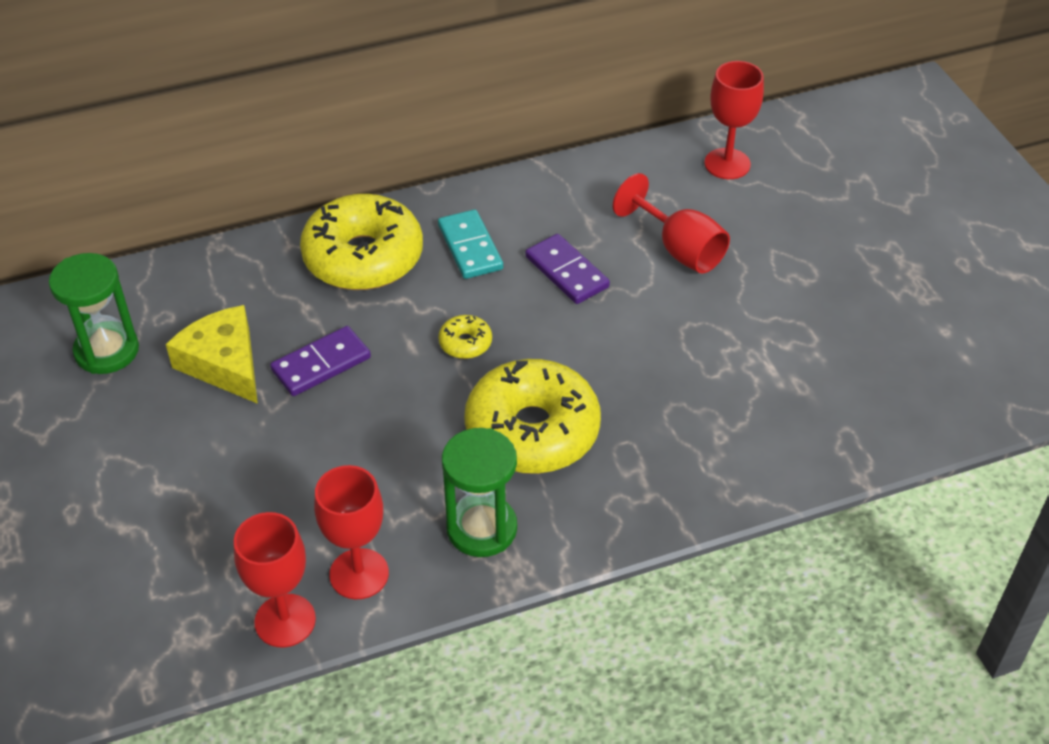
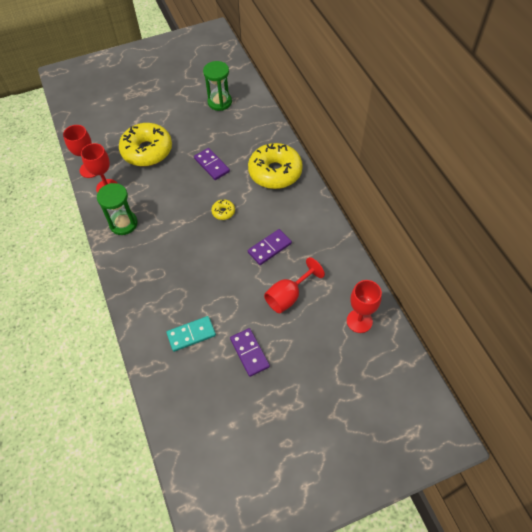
camera: 90 degrees right, 10 degrees up
yellow cheese [166,305,258,404] -> none
turquoise domino [438,209,503,279] -> turquoise domino moved to [166,316,216,352]
yellow donut [464,359,601,474] -> yellow donut moved to [119,123,172,166]
none -> purple domino [230,328,270,377]

